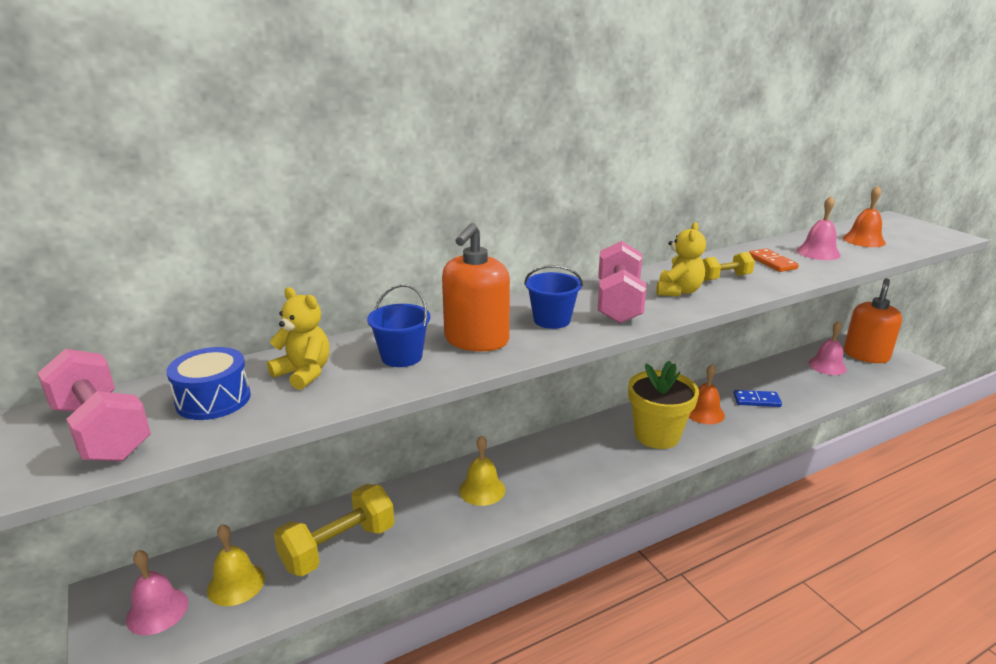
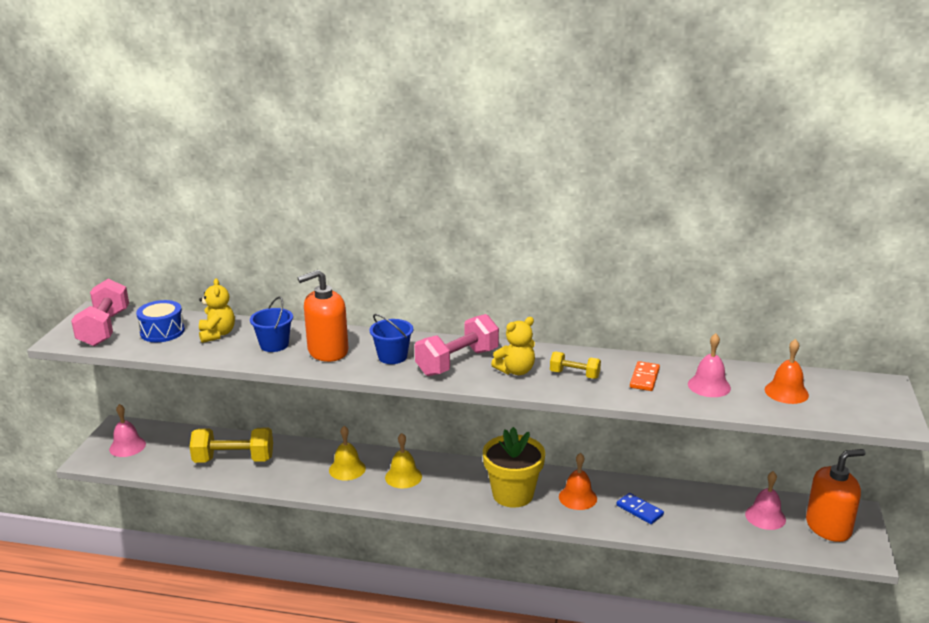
camera: 40 degrees right, 0 degrees up
yellow bell [207,524,265,606] -> yellow bell moved to [385,433,422,489]

